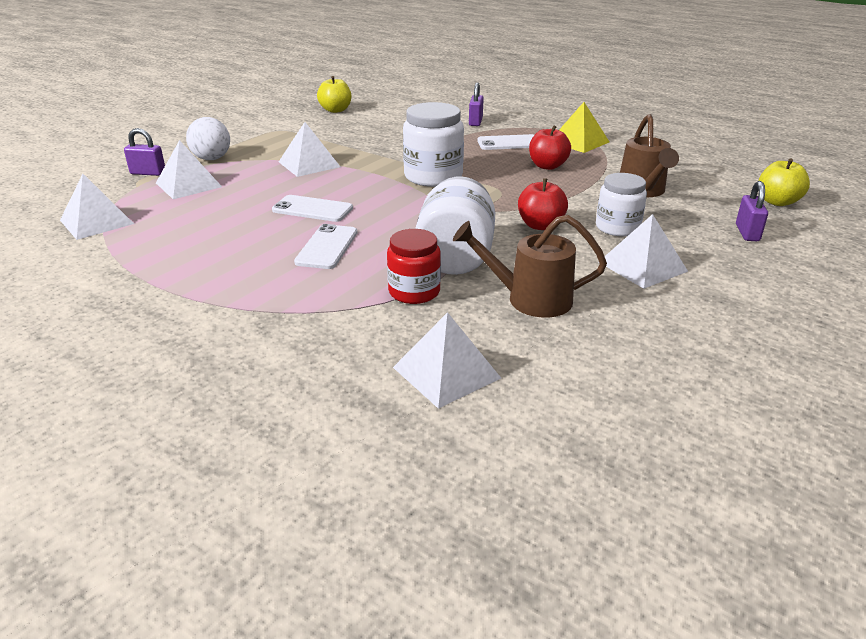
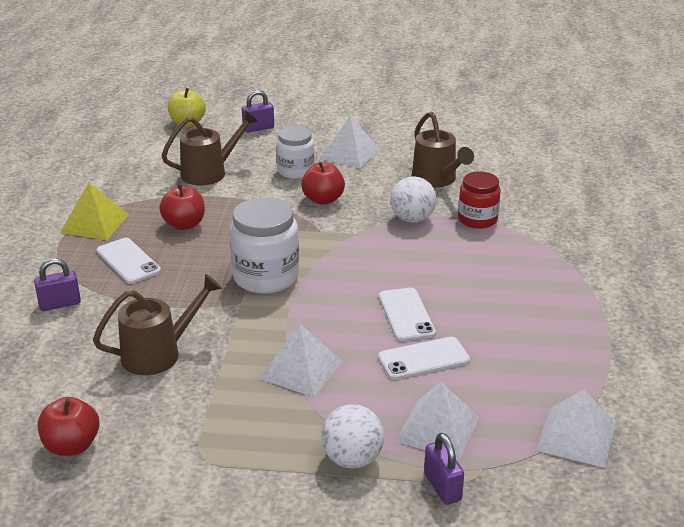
camera: 120 degrees left, 0 degrees up
white phone [294,224,357,269] -> white phone moved to [378,337,470,380]
yellow apple [317,76,351,113] -> red apple [38,397,99,456]
white pyramid [393,312,501,409] -> none
white jar [415,176,495,275] -> white ball [390,176,436,222]
none -> brown watering can [93,274,222,375]

